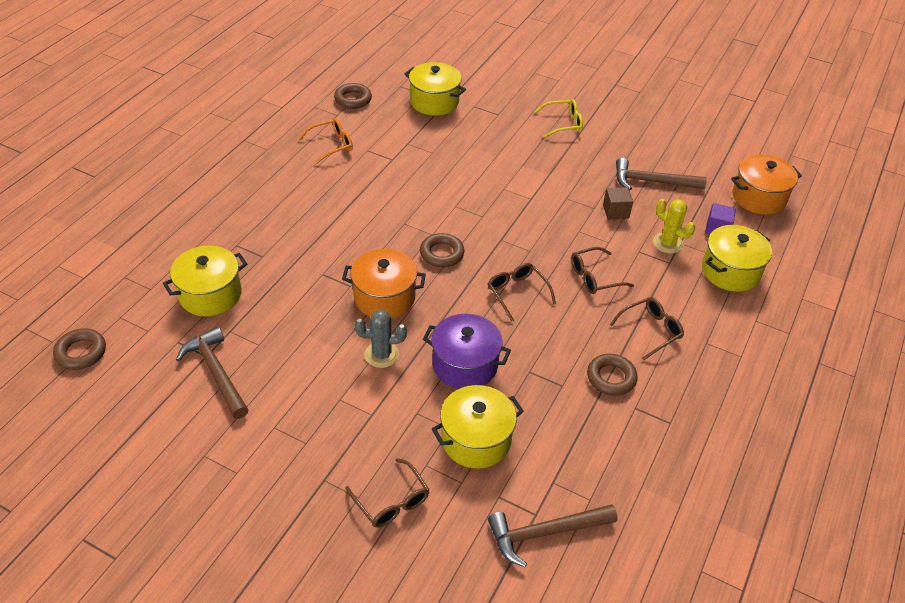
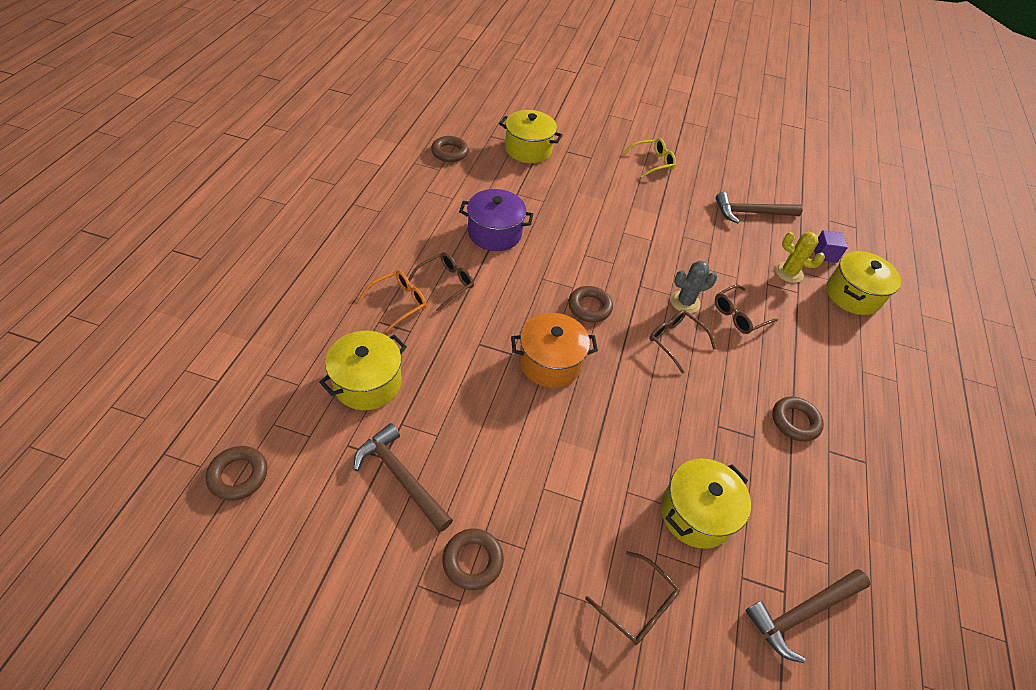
camera: 15 degrees left, 5 degrees up
orange glasses [299,118,353,164] -> orange glasses moved to [359,270,427,332]
grey cactus [355,309,407,368] -> grey cactus moved to [670,260,717,314]
purple pot [423,314,511,389] -> purple pot moved to [459,189,534,251]
brown cube [603,187,633,219] -> none
brown glasses [610,297,684,360] -> brown glasses moved to [408,252,474,312]
orange pot [731,154,802,215] -> none
none -> brown ring [443,528,504,590]

